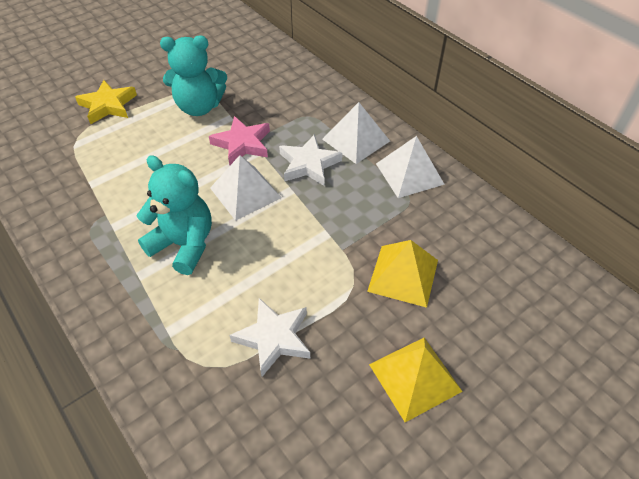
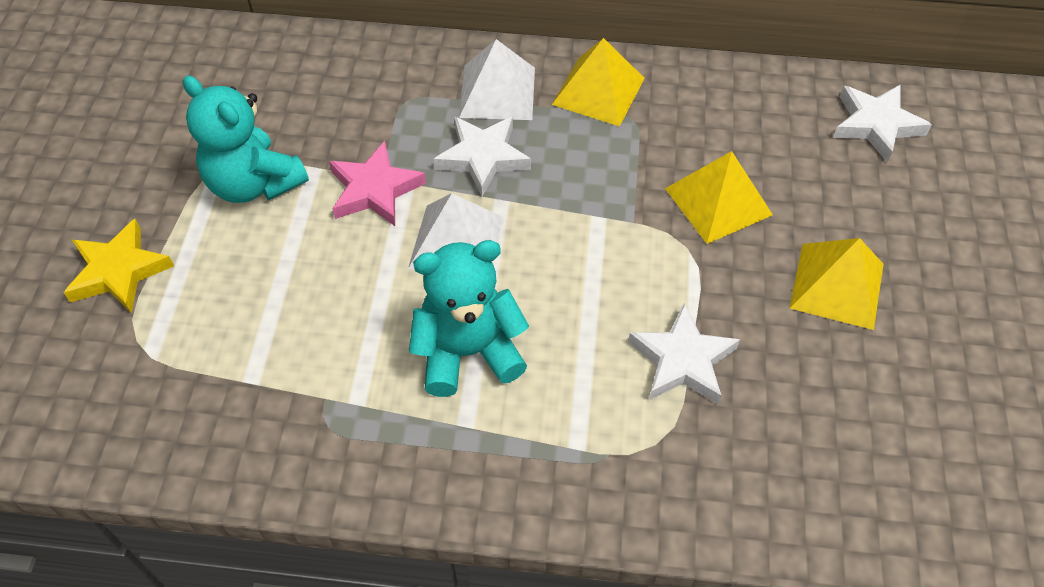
camera: 45 degrees left, 5 degrees up
turquoise teddy bear [160,35,227,116] -> turquoise teddy bear turned 90 degrees clockwise [183,76,309,203]
white pyramid [376,136,445,198] -> yellow pyramid [552,38,645,127]
none -> white star [833,84,932,163]

